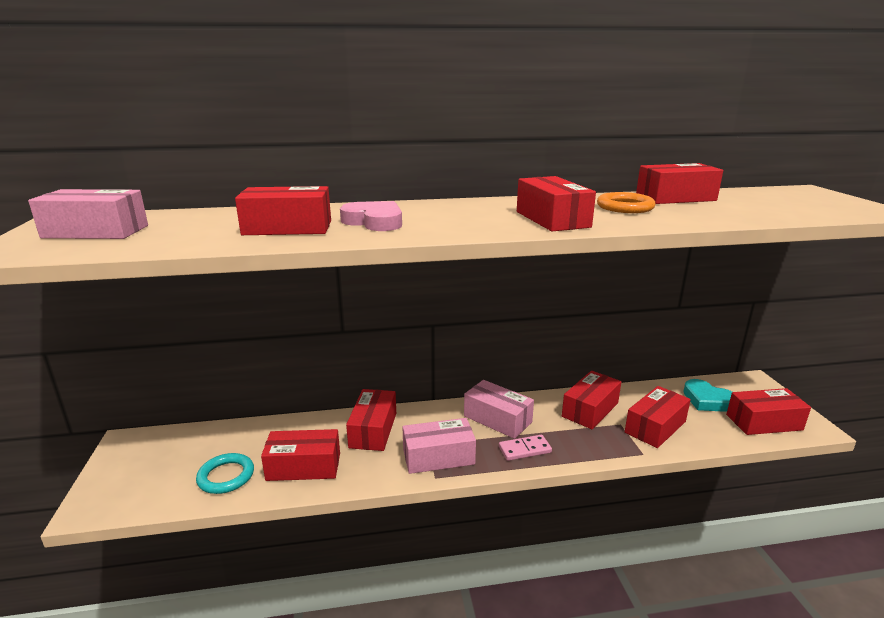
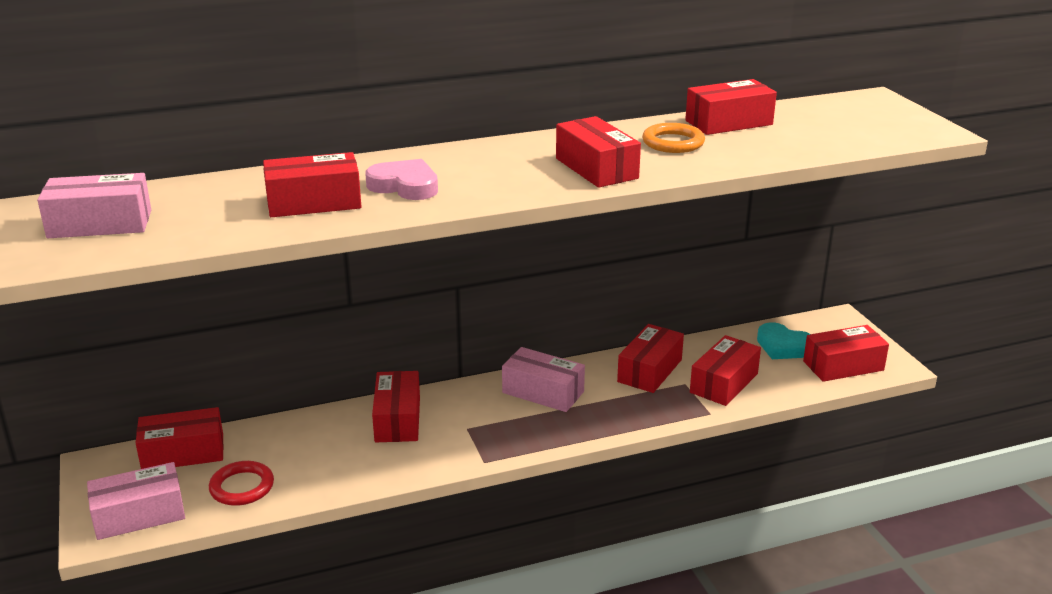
camera: 10 degrees left, 5 degrees up
turquoise ring [196,453,254,494] -> red ring [209,461,274,506]
red box [261,429,340,481] -> red box moved to [136,407,224,469]
pink box [402,418,476,474] -> pink box moved to [87,462,185,540]
pink domino [499,435,552,461] -> none

